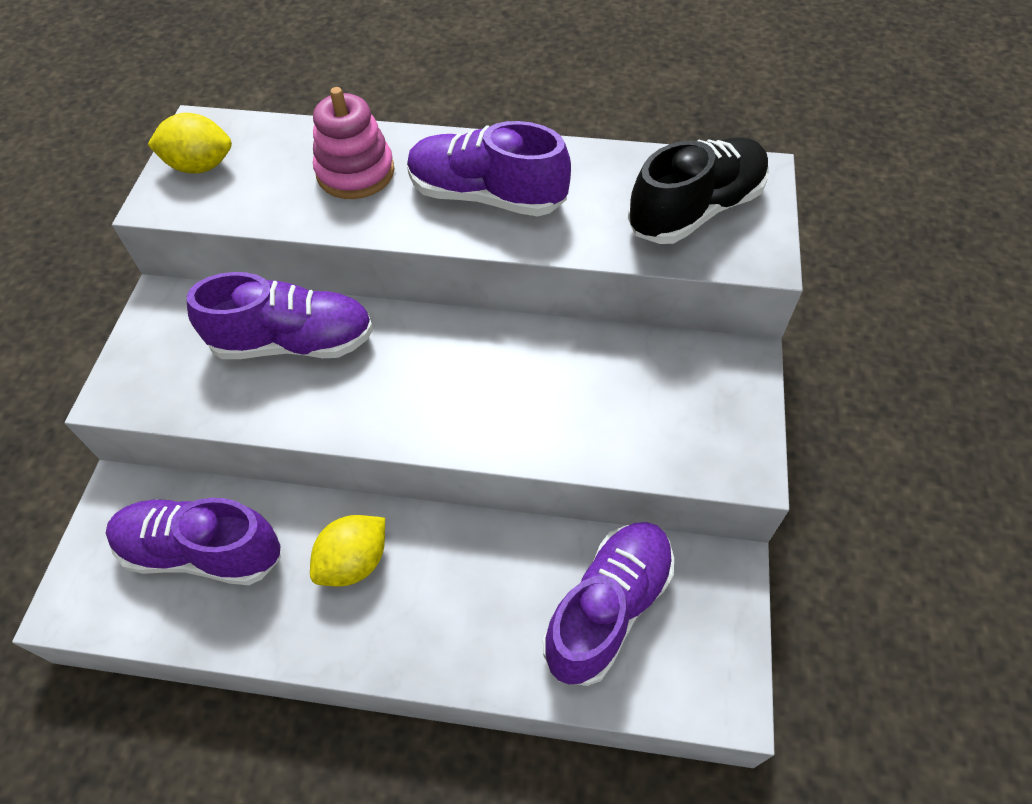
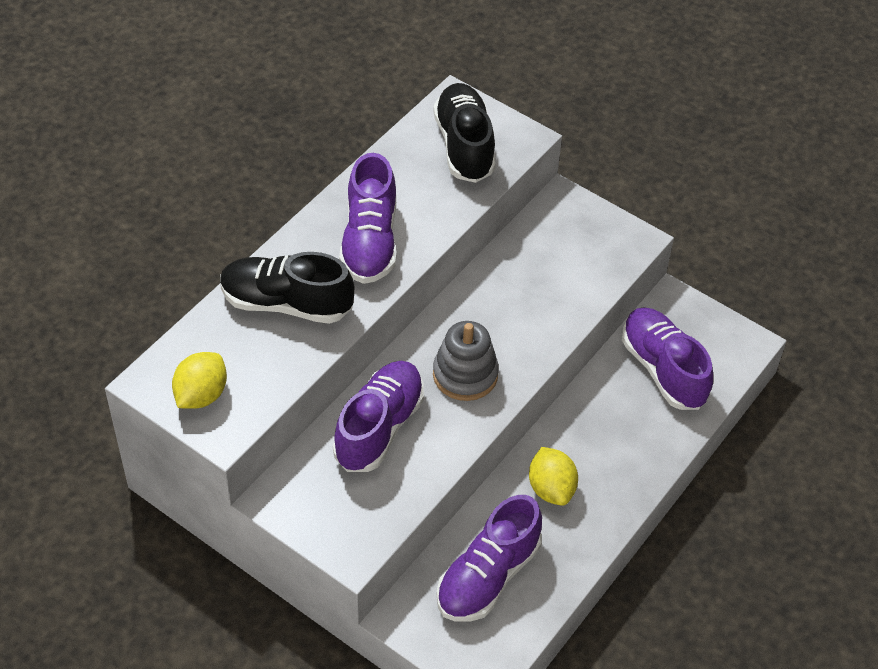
camera: 65 degrees left, 5 degrees down
pink stacking toy [313,87,394,199] -> black shoe [220,252,354,324]
purple shoe [407,121,571,216] -> purple shoe turned 45 degrees counterclockwise [339,153,397,284]
none -> grey stacking toy [433,321,499,401]

